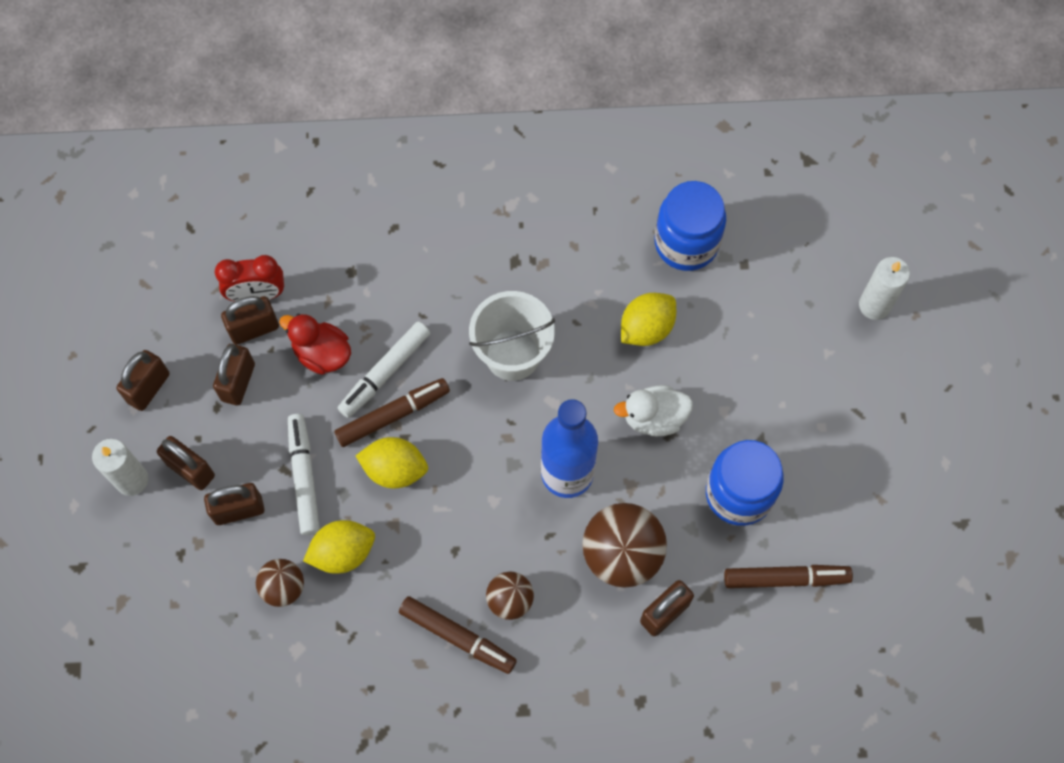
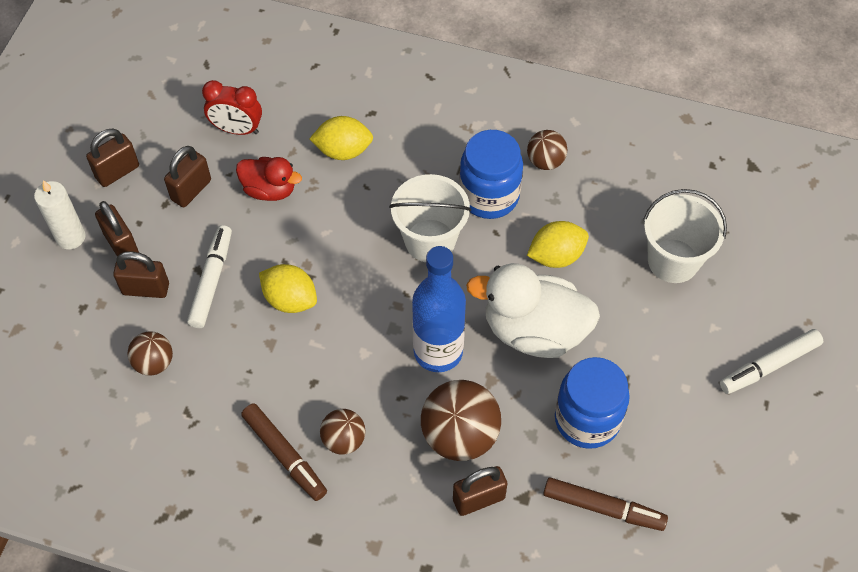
camera: 20 degrees right, 10 degrees down
brown padlock [221,296,279,345] -> none
red duck [279,314,351,375] -> red duck turned 150 degrees clockwise [236,157,302,201]
yellow lemon [303,520,375,574] -> yellow lemon moved to [309,116,373,160]
brown marker [334,378,450,447] -> none
white marker [338,321,430,418] -> white marker moved to [720,329,823,394]
white duck [614,385,693,436] -> white duck [466,263,600,358], size x1.74
blue jar [655,181,726,271] -> blue jar moved to [459,130,523,219]
white candle [859,257,910,320] -> none
none -> brown ball [527,130,567,170]
none -> white bucket [643,189,727,283]

